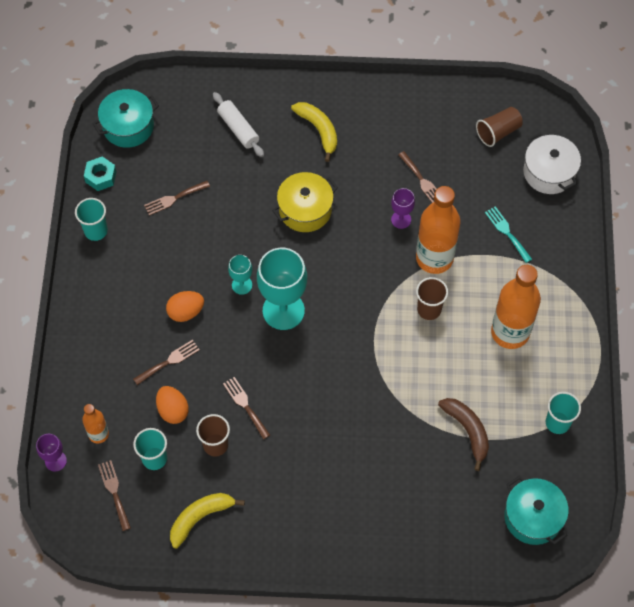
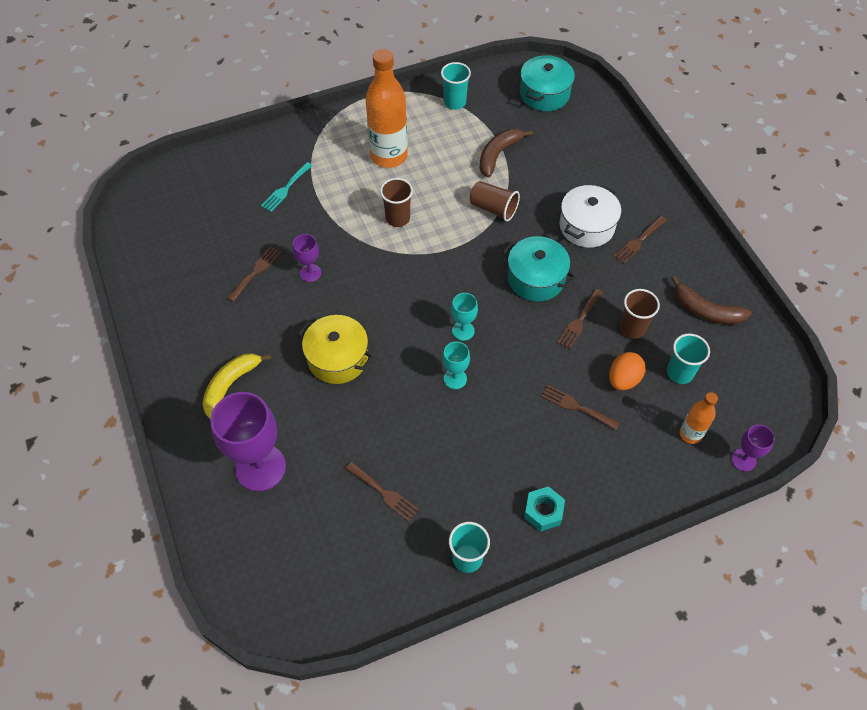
camera: 115 degrees left, 5 degrees down
turquoise nut [84,156,116,191] -> turquoise nut moved to [524,486,565,532]
turquoise pot [92,89,159,148] -> turquoise pot moved to [502,236,576,302]
brown fork [98,460,131,531] -> brown fork moved to [613,216,667,264]
orange egg [166,291,204,322] -> none
yellow banana [170,493,245,548] -> brown banana [671,276,752,324]
white rolling pin [213,92,264,157] -> purple goblet [210,392,286,491]
turquoise goblet [257,248,307,330] -> turquoise goblet [451,293,478,341], size x0.49
orange bottle [416,186,460,274] -> none
brown cup [476,107,523,147] -> brown cup moved to [470,181,520,222]
white pot [523,132,581,194] -> white pot moved to [560,185,621,248]

